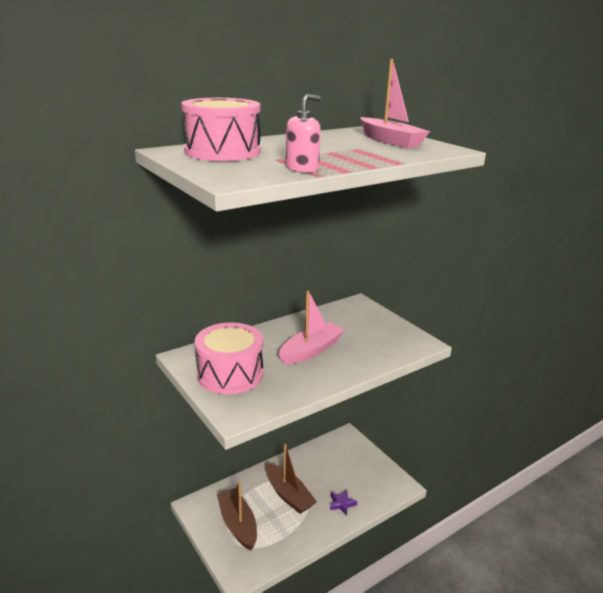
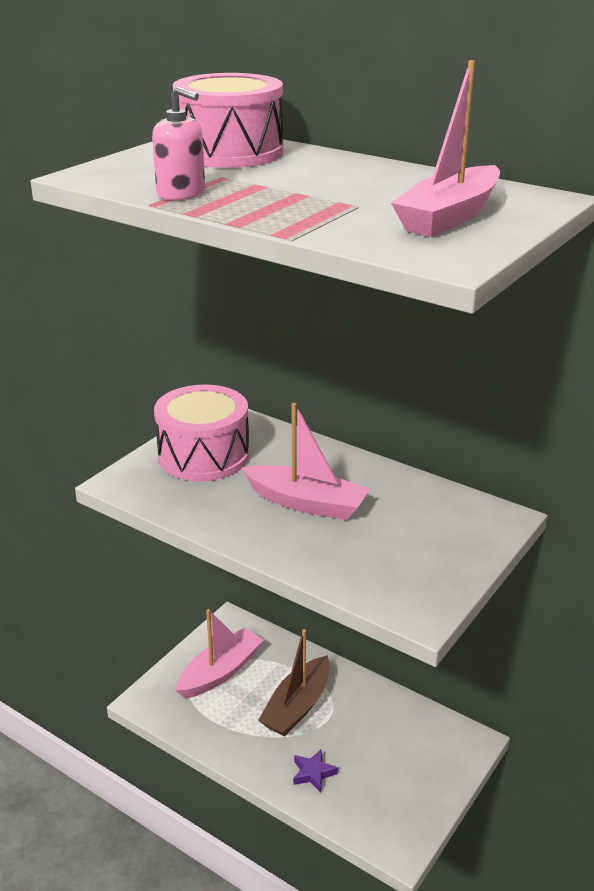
camera: 70 degrees right, 5 degrees up
brown boat [217,482,257,551] -> pink boat [176,609,264,698]

